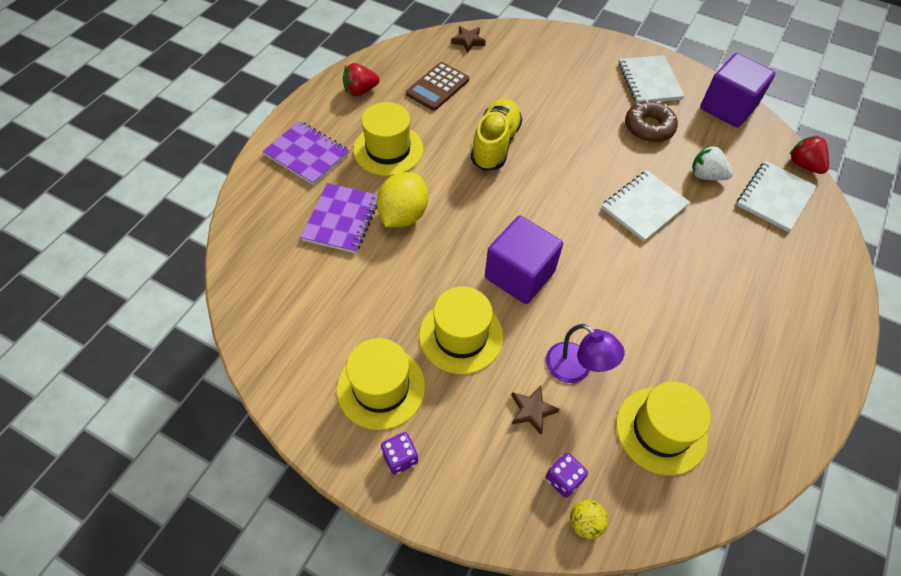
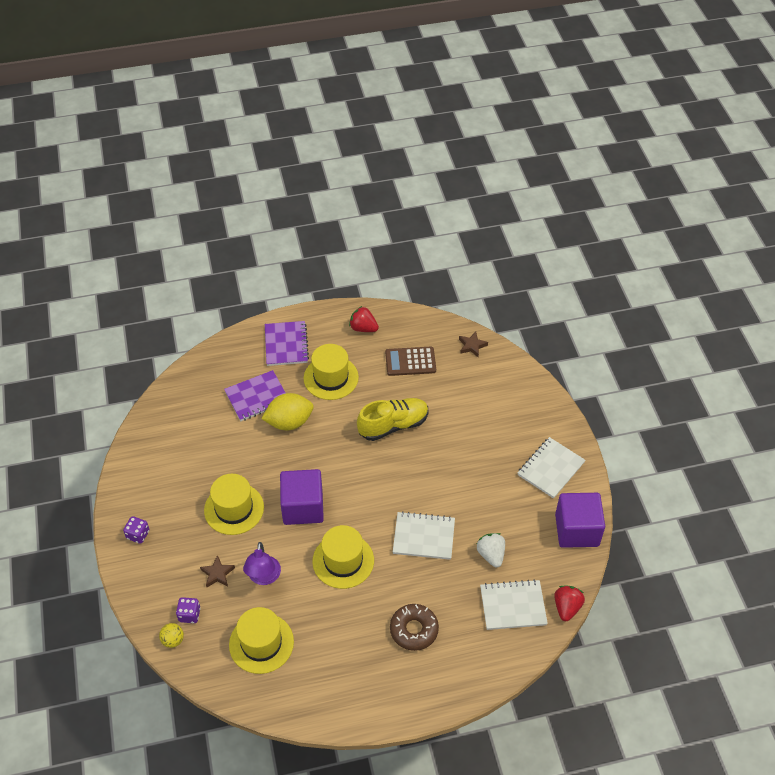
camera: 50 degrees right, 5 degrees down
yellow hat [337,338,425,430] -> yellow hat moved to [312,525,374,589]
brown donut [625,99,678,142] -> brown donut moved to [390,604,439,651]

